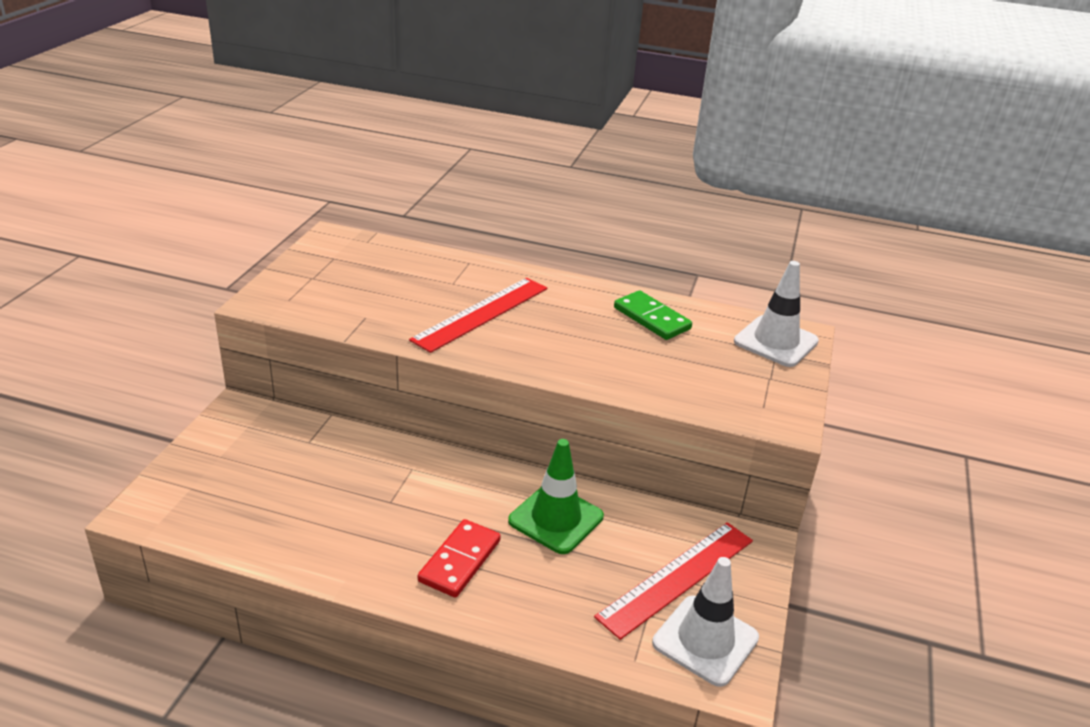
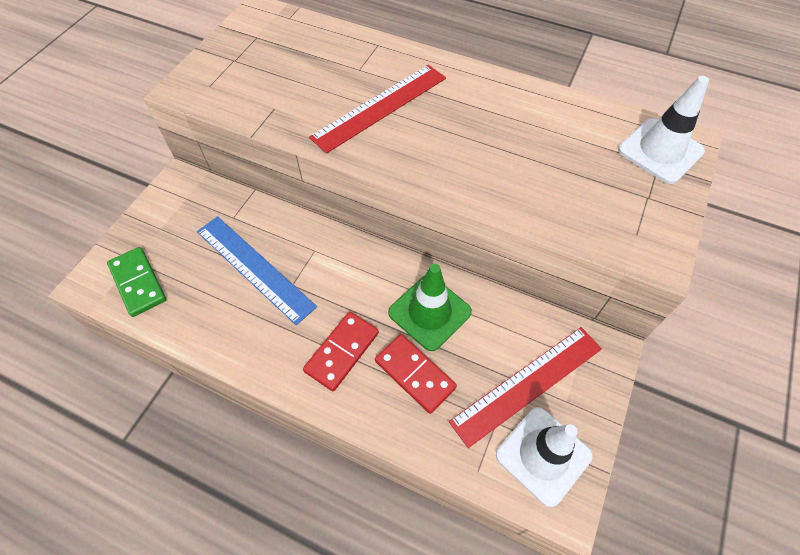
camera: 10 degrees right, 25 degrees up
green domino [614,290,692,340] -> green domino moved to [107,247,166,317]
none -> blue ruler [197,216,317,325]
none -> red domino [375,334,457,414]

